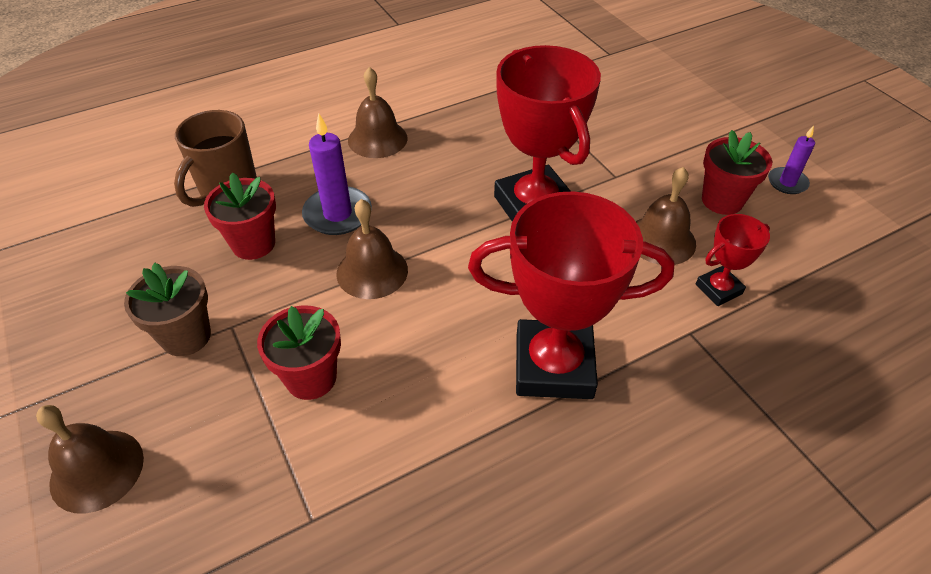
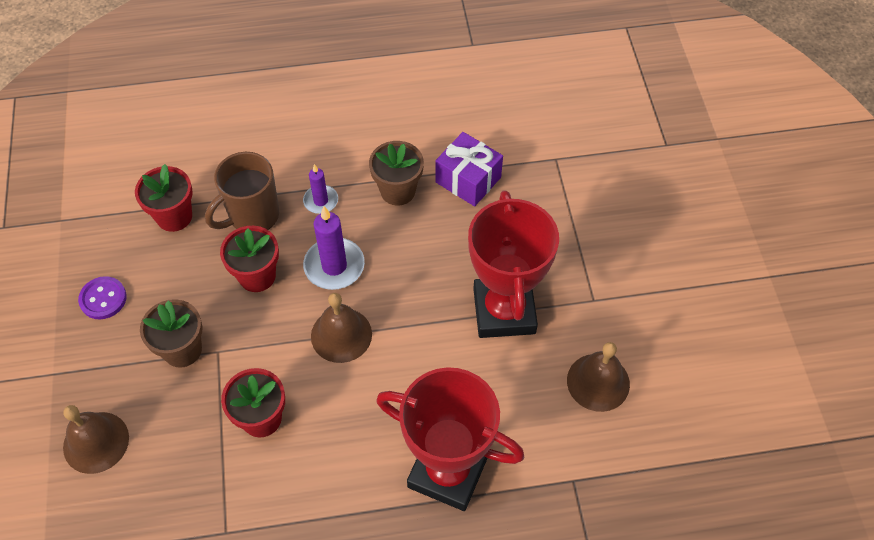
camera: 20 degrees right, 10 degrees up
brown bell [348,67,408,158] -> brown flower pot [369,141,424,206]
red trophy [696,214,770,306] -> none
red flower pot [702,130,772,215] -> red flower pot moved to [135,164,193,232]
purple candle [768,126,815,194] -> purple candle moved to [303,164,338,214]
none -> purple button [78,276,127,319]
none -> purple gift [435,132,503,206]

